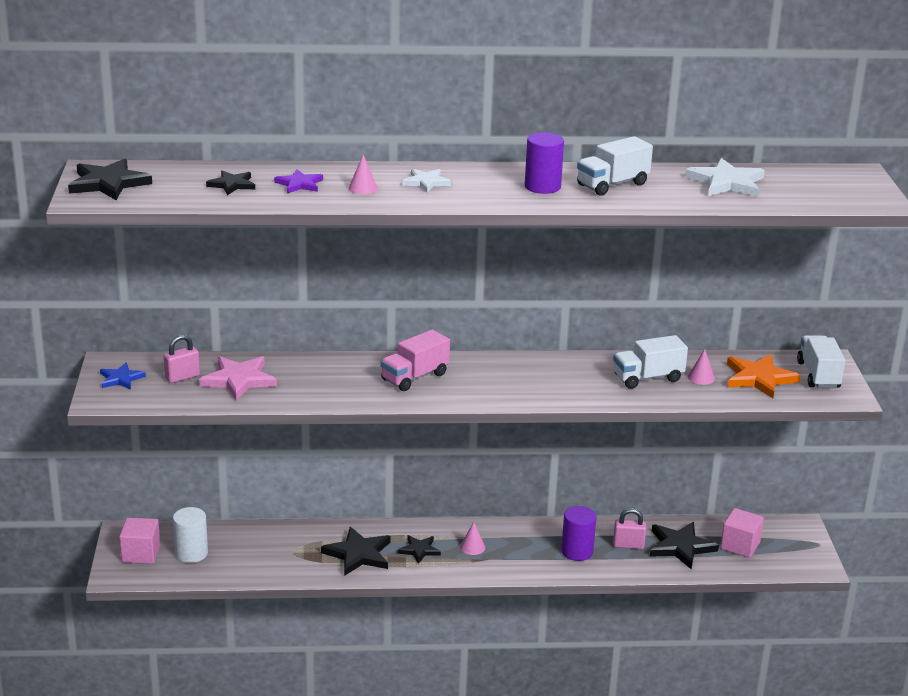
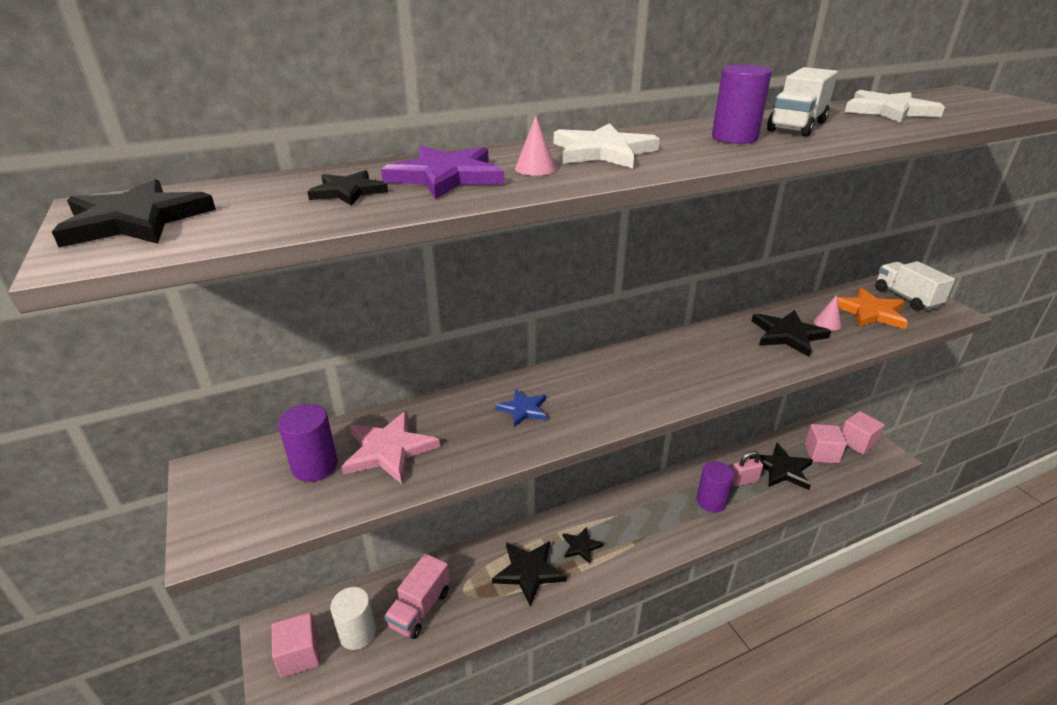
camera: 20 degrees left, 5 degrees up
blue star [100,363,146,390] -> blue star moved to [495,389,547,427]
pink padlock [164,334,200,383] -> purple cylinder [278,404,338,482]
purple star [274,169,323,193] -> purple star [381,146,504,199], size x1.67
pink truck [380,329,450,391] -> pink truck moved to [384,553,450,639]
white star [402,169,451,192] -> white star [553,123,660,168], size x1.67
pink cone [460,522,485,555] -> none
white truck [613,335,688,389] -> black star [752,310,831,357]
none -> pink cube [842,411,885,455]

